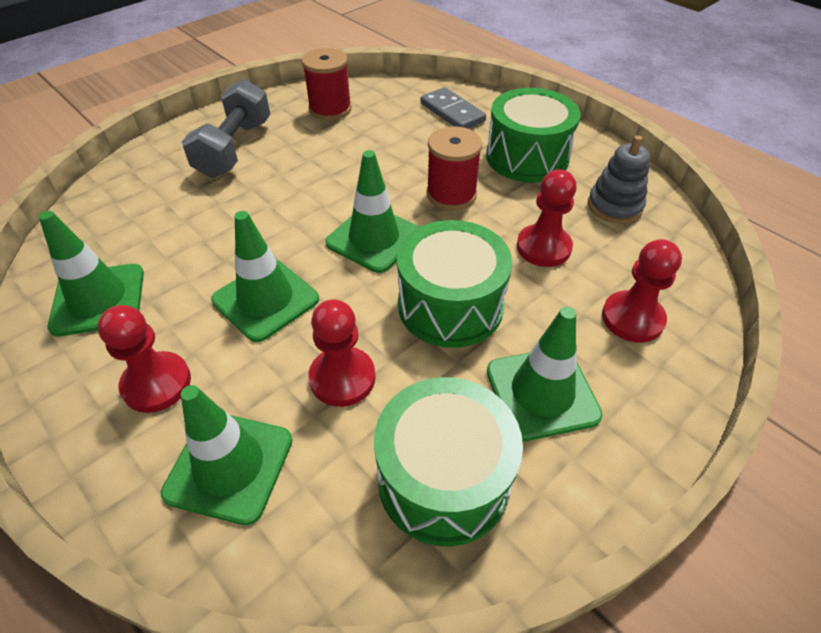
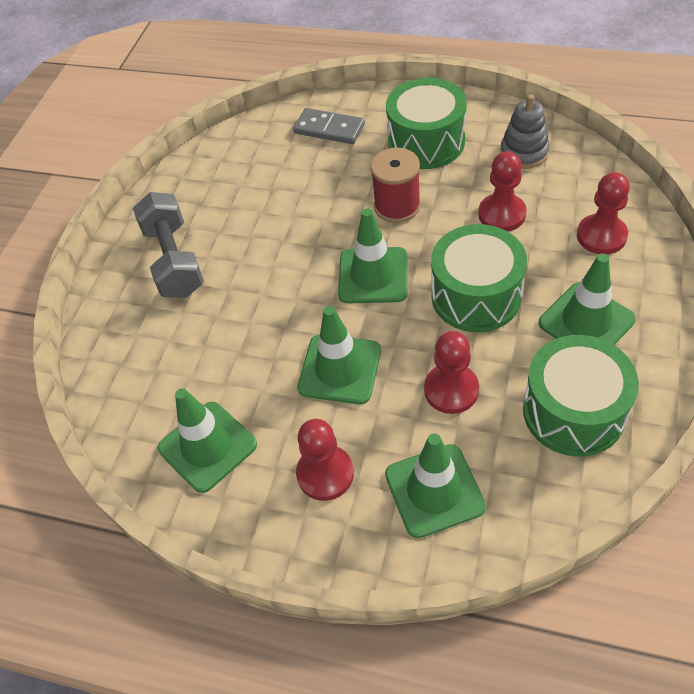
camera: 25 degrees left, 5 degrees up
red spool [302,48,352,120] -> none

